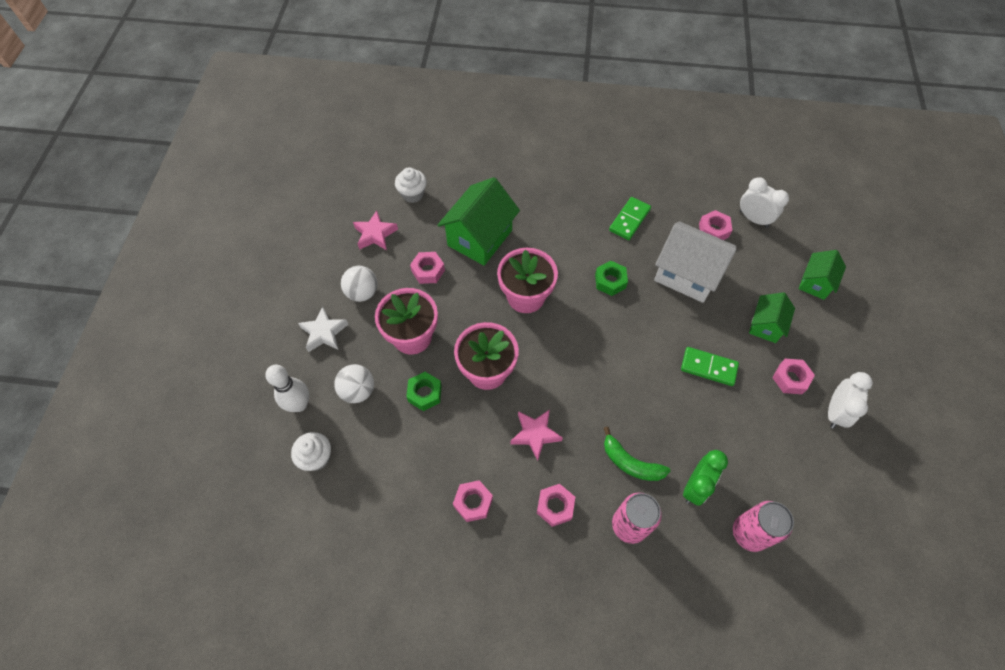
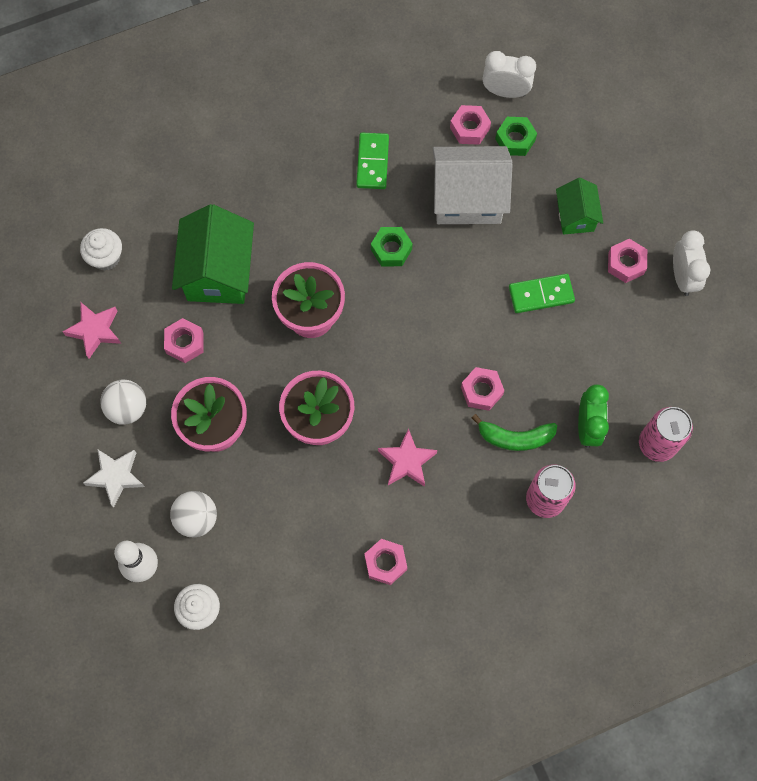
camera: 30 degrees left, 10 degrees up
green nut [406,372,442,411] -> green nut moved to [495,117,537,156]
pink nut [537,484,575,527] -> pink nut moved to [461,367,505,411]
green house [799,250,846,300] -> none

